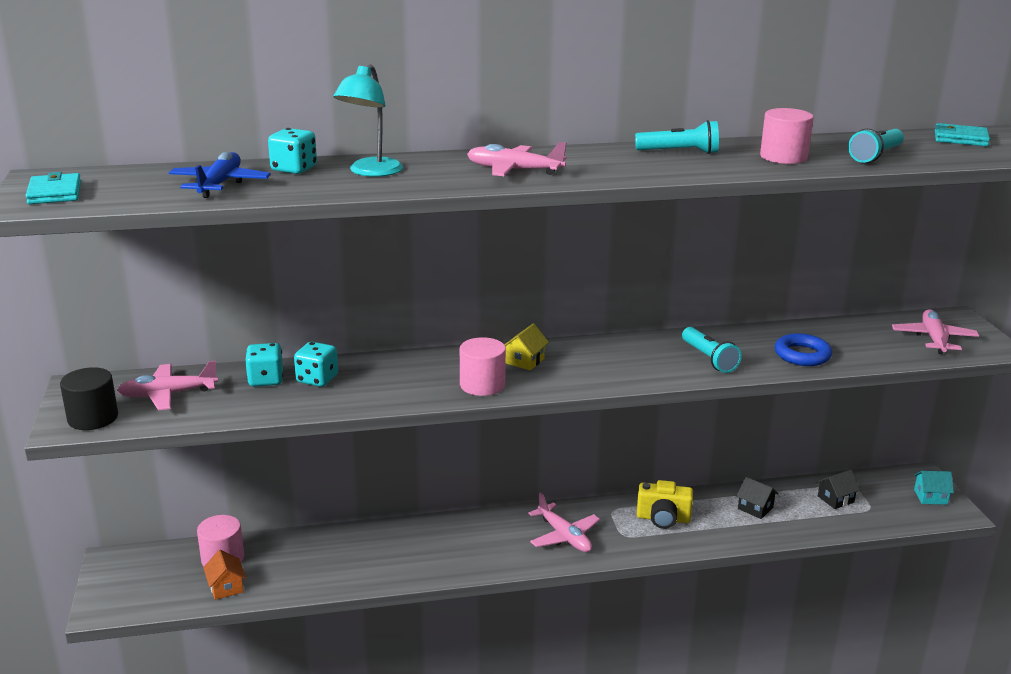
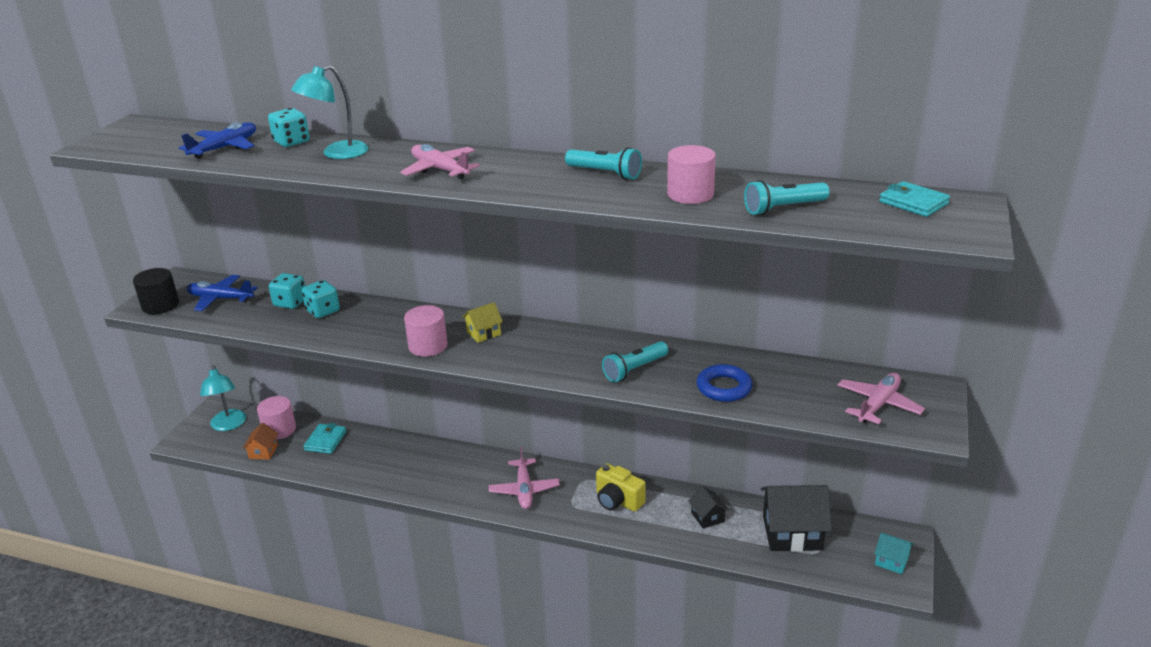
camera: 30 degrees right, 5 degrees up
turquoise wallet [26,172,81,204] -> turquoise wallet moved to [303,423,347,454]
pink plane [117,361,218,410] -> blue plane [187,275,258,311]
turquoise flashlight [682,327,742,373] -> turquoise flashlight turned 45 degrees clockwise [602,341,668,382]
black house [816,470,861,509] -> black house [761,485,832,552], size x1.99
none -> turquoise lamp [200,365,246,431]

